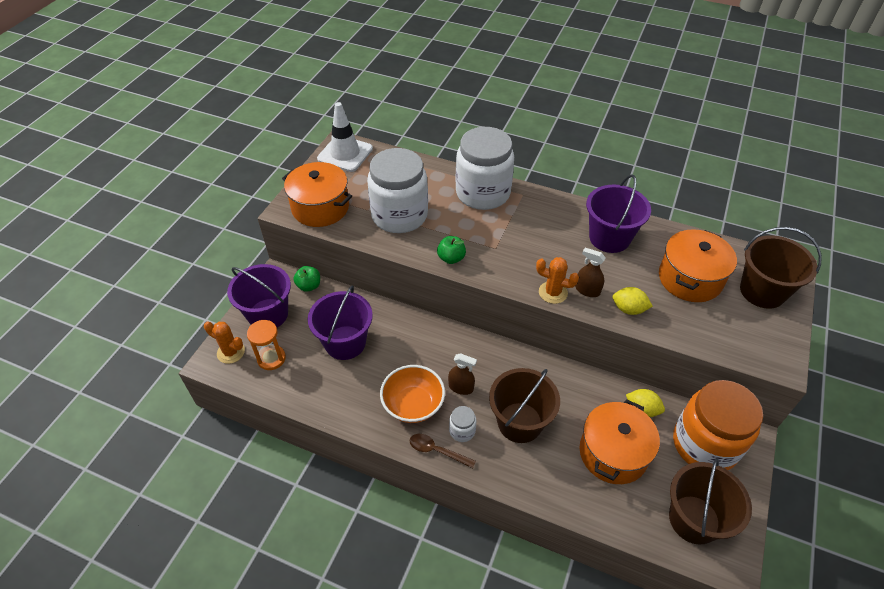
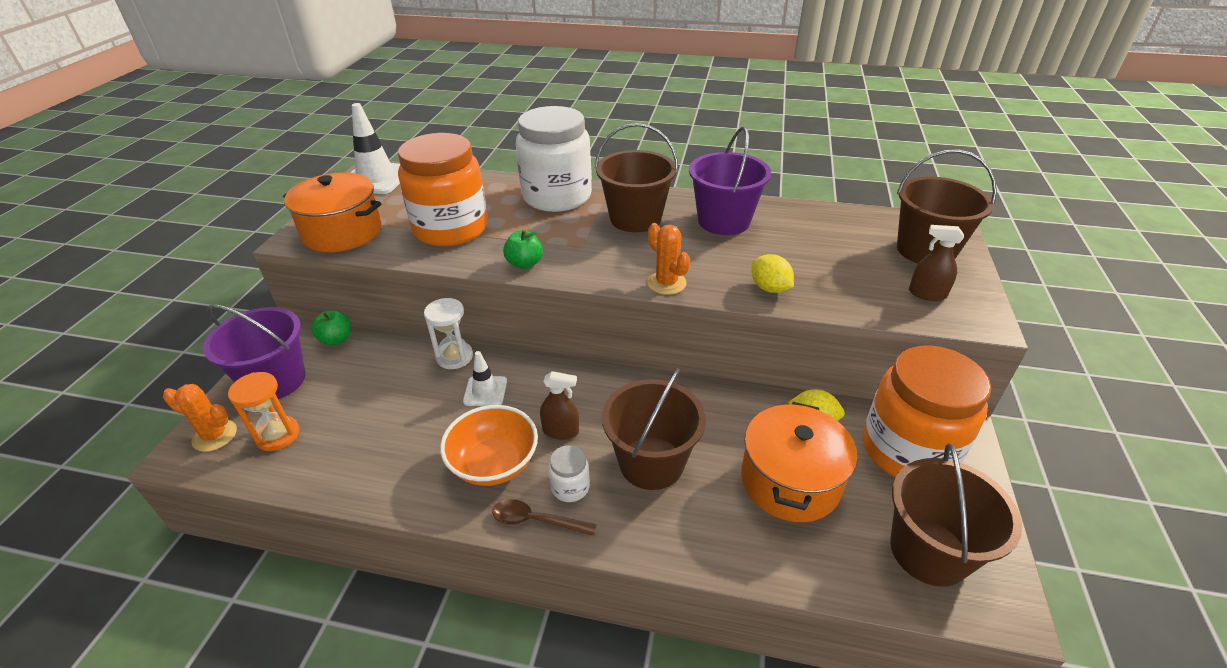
camera: 10 degrees left, 10 degrees down
purple bucket [308,285,373,360] -> none
white jar [367,148,428,233] -> orange jar [398,133,488,246]
orange cactus [536,257,579,304] -> orange cactus turned 45 degrees clockwise [647,223,690,295]
brown spray bottle [575,248,605,297] -> brown spray bottle moved to [909,225,964,301]
yellow lemon [613,287,653,315] -> yellow lemon turned 45 degrees clockwise [751,254,794,293]
orange pot [659,229,737,302] -> none
none -> white hourglass [424,298,473,369]
none -> white traffic cone [463,351,507,406]
none -> brown bucket [595,123,678,232]

